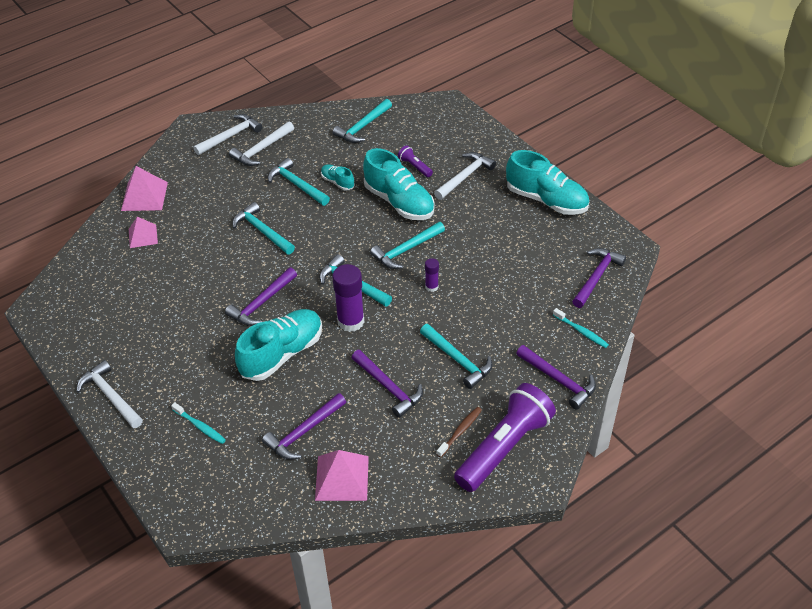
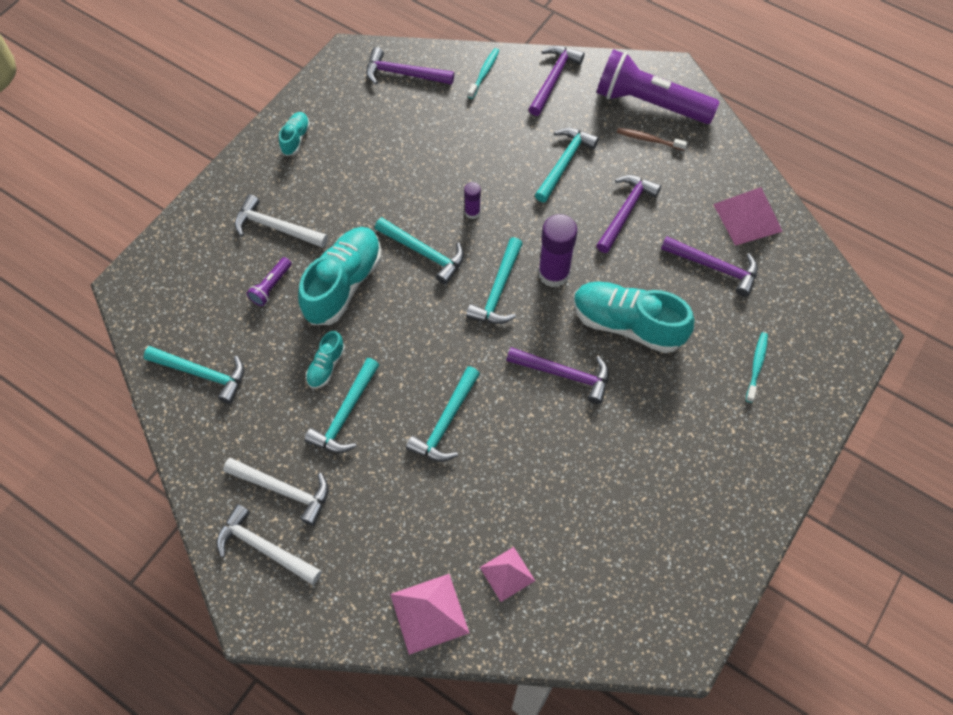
camera: 110 degrees left, 15 degrees up
white hammer [76,360,143,428] -> none
turquoise shoe [506,150,589,215] -> turquoise shoe [279,112,310,156], size x0.48

